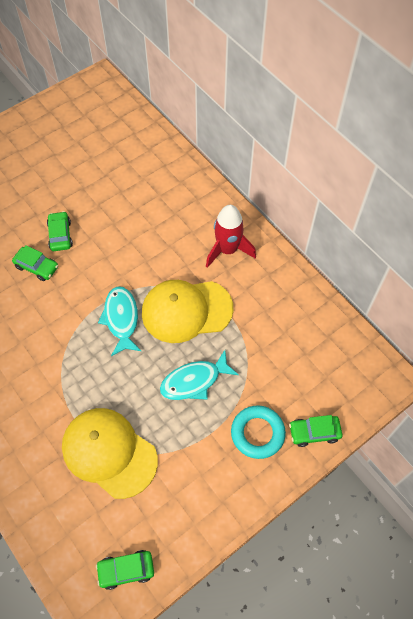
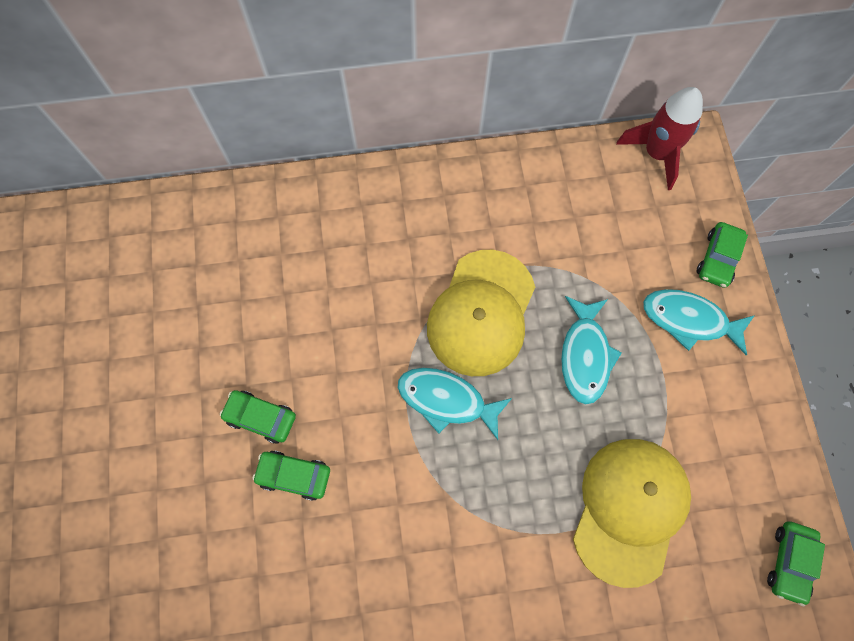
camera: 60 degrees left, 10 degrees up
green car [12,245,58,281] -> green car turned 135 degrees counterclockwise [252,450,330,501]
yellow cap [62,408,158,499] -> yellow cap turned 135 degrees clockwise [573,439,691,588]
red rocket [206,205,256,268] -> red rocket moved to [616,87,703,190]
turquoise ring [231,405,286,459] -> turquoise fish [643,289,755,355]

